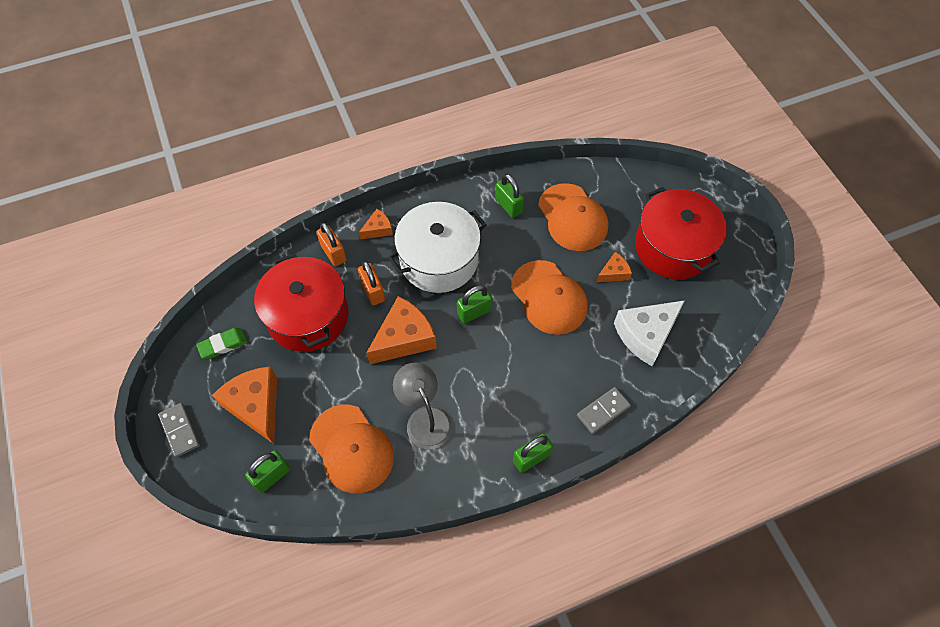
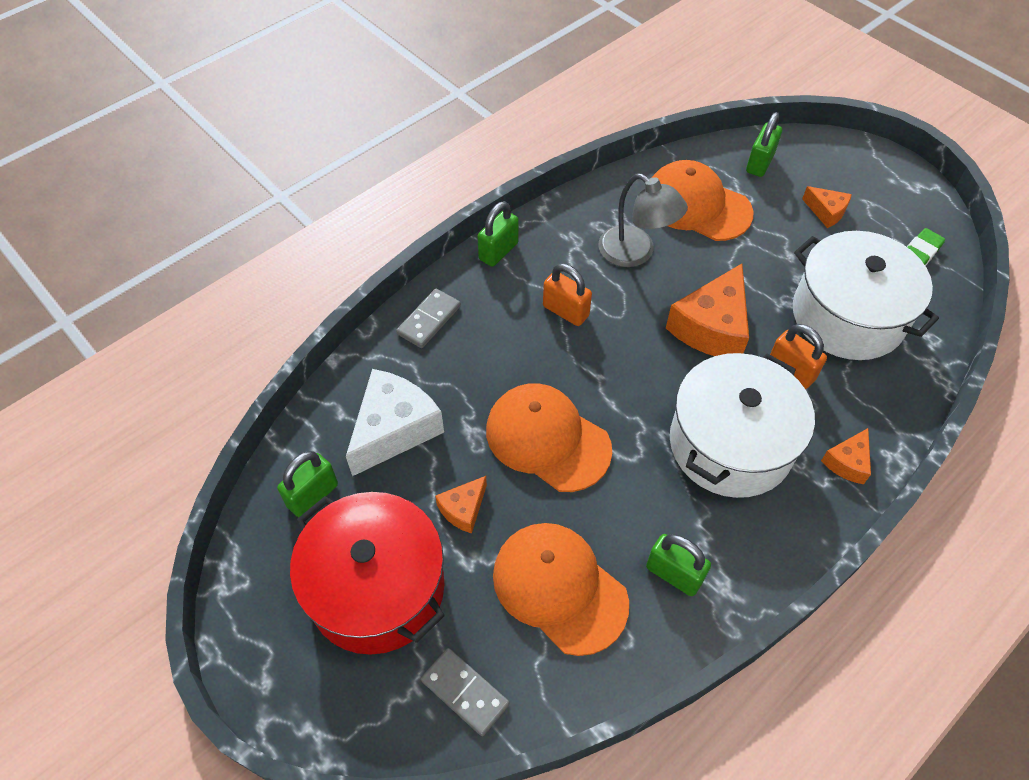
camera: 160 degrees right, 5 degrees down
grey domino [158,403,200,457] -> grey domino moved to [421,648,509,736]
orange cheese [212,366,277,444] -> orange cheese [802,186,852,228], size x0.52
red pot [254,253,348,352] -> white pot [793,231,939,360]
orange padlock [316,222,347,266] -> orange padlock moved to [543,264,592,326]
green padlock [457,285,493,323] -> green padlock moved to [277,451,338,517]

